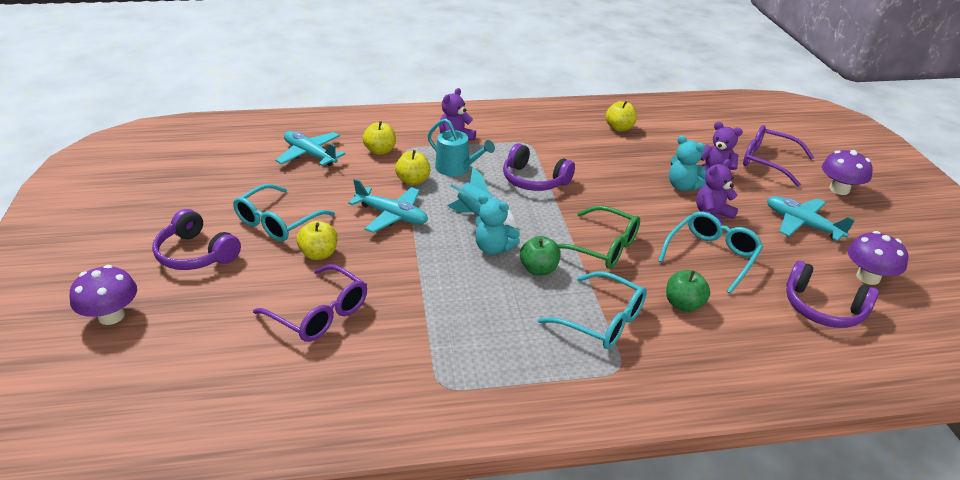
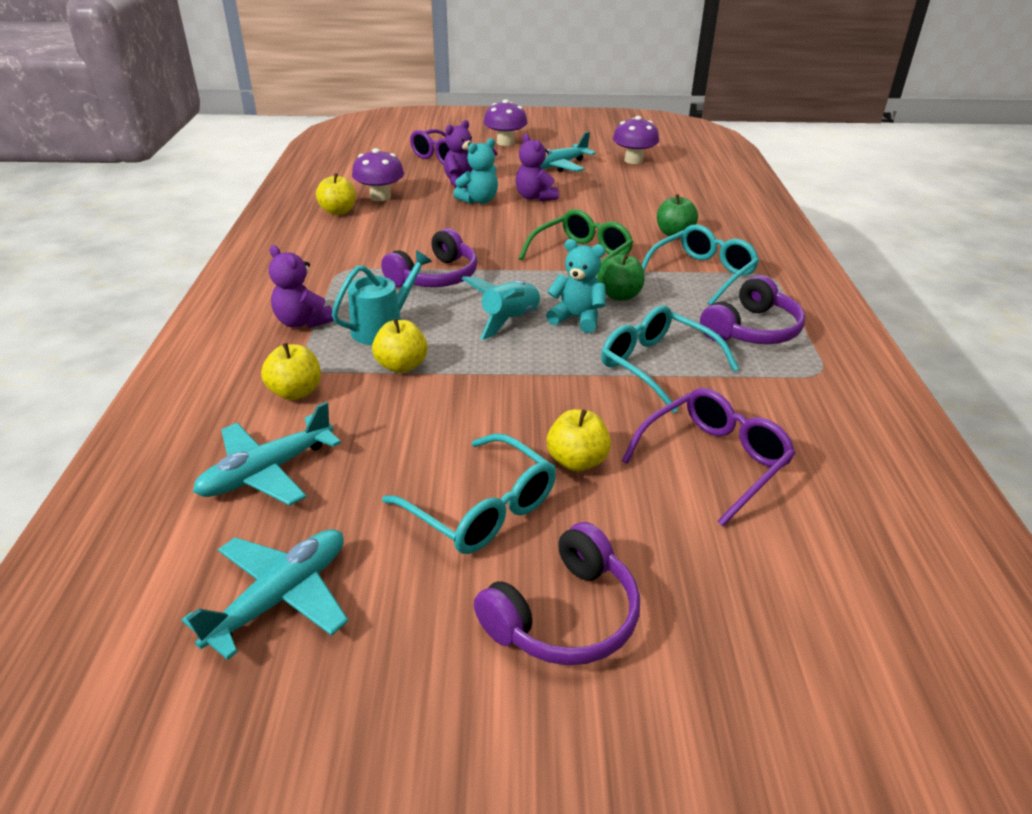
camera: 80 degrees left, 0 degrees up
purple mushroom [70,265,137,325] -> purple mushroom moved to [352,148,404,201]
turquoise plane [348,179,428,233] -> turquoise plane moved to [182,529,349,660]
turquoise teddy bear [475,194,520,255] -> turquoise teddy bear turned 105 degrees counterclockwise [546,239,606,333]
turquoise glasses [658,212,763,294] -> turquoise glasses moved to [601,305,739,413]
purple headphones [786,261,879,328] -> purple headphones moved to [700,275,805,344]

